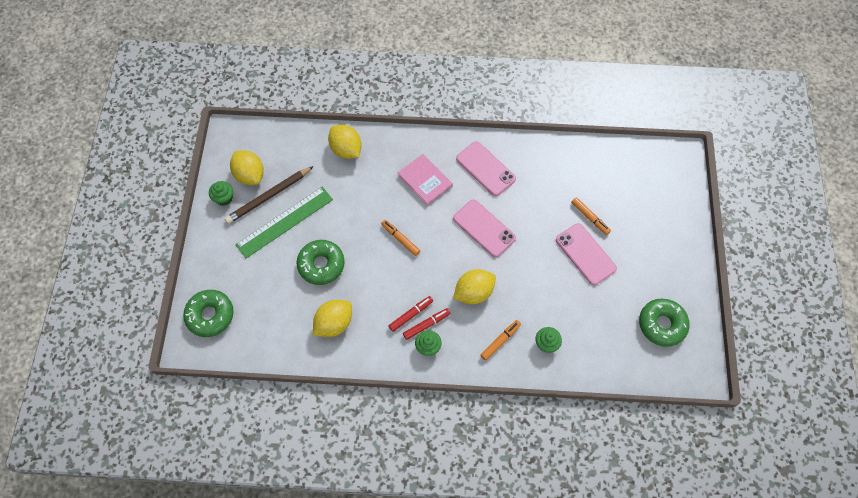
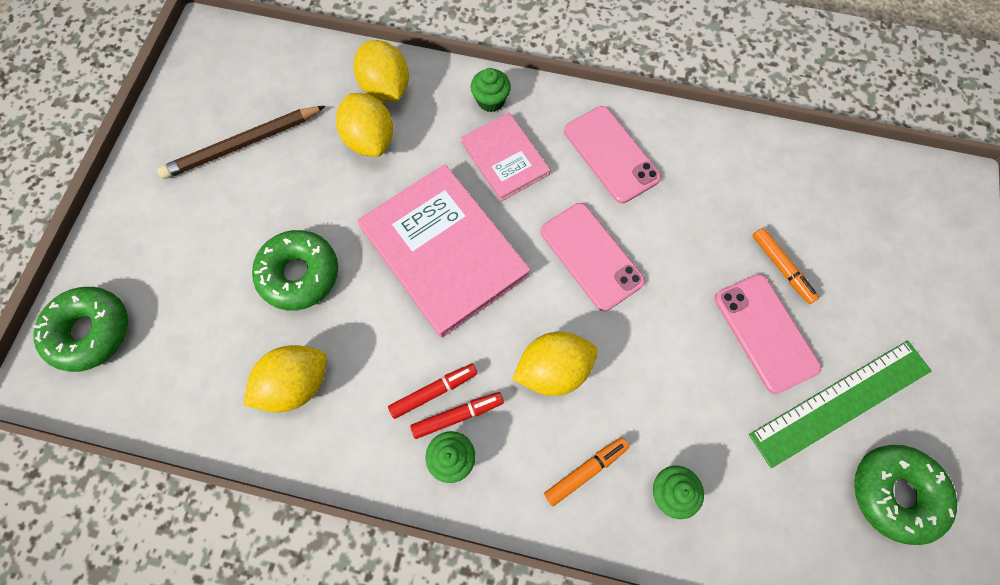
camera: 10 degrees right, 5 degrees up
green cupcake [209,181,233,206] -> green cupcake moved to [470,68,511,112]
yellow lemon [230,150,264,185] -> yellow lemon moved to [336,93,393,157]
green ruler [235,187,333,258] -> green ruler moved to [749,341,932,468]
orange marker [381,220,420,256] -> pink book [358,164,530,338]

